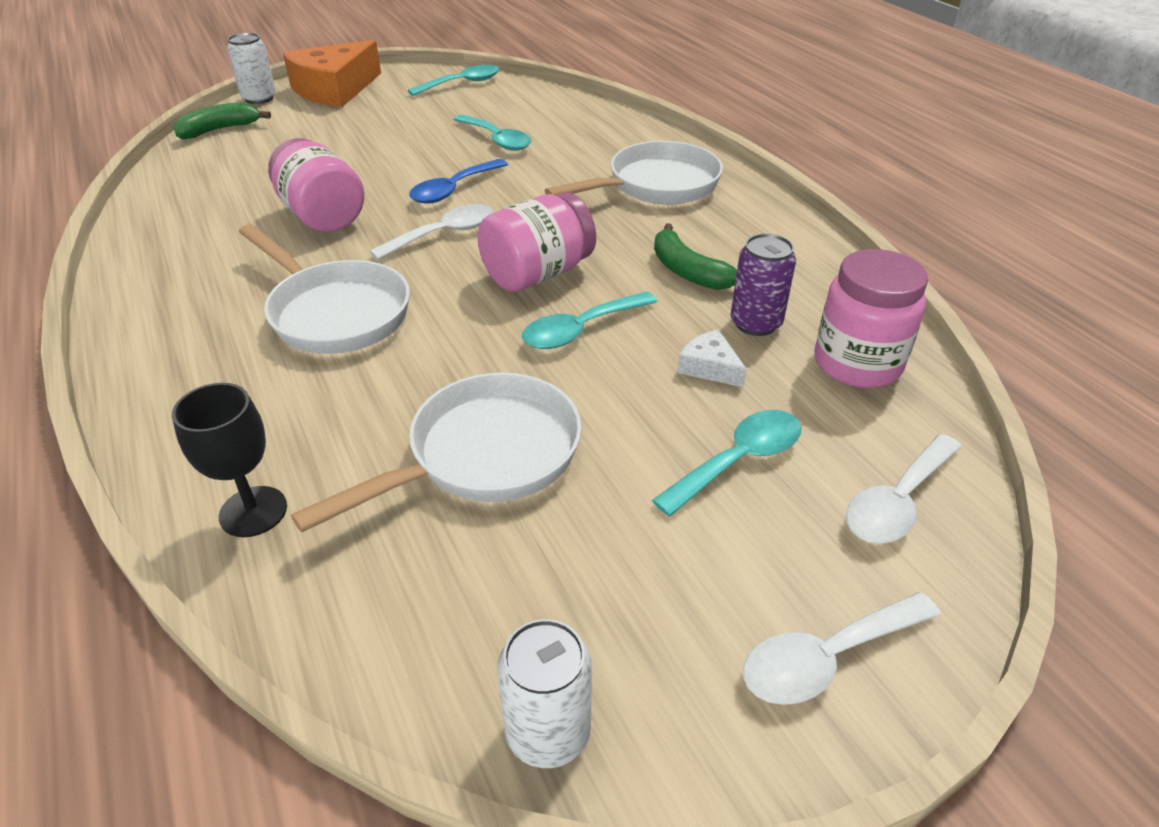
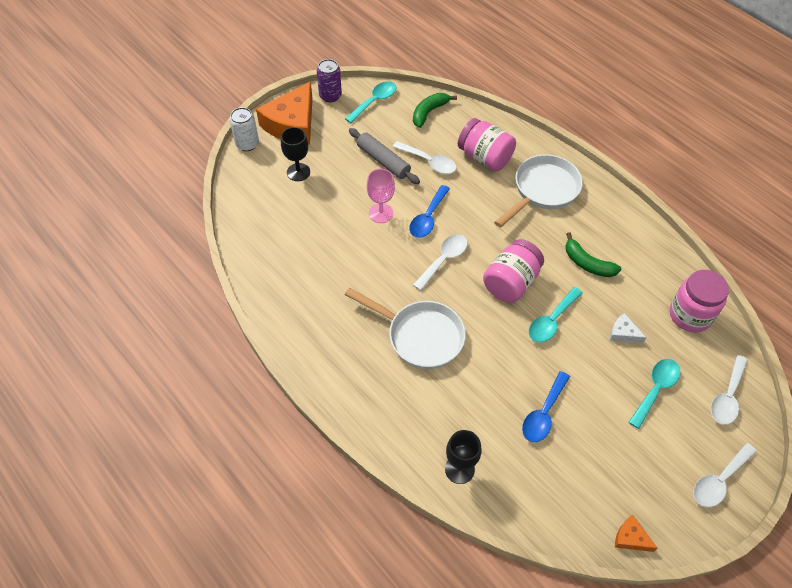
camera: 15 degrees left, 15 degrees up
green banana [173,102,271,140] -> green banana moved to [413,93,457,128]
pink jar [268,138,364,232] -> pink jar moved to [458,118,516,171]
white pan [291,373,582,532] -> blue spoon [522,371,570,442]
turquoise spoon [454,115,532,151] -> white spoon [393,141,457,174]
white can [497,619,592,768] -> orange cheese [615,514,658,552]
purple can [731,233,796,336] -> purple can moved to [317,59,342,102]
none -> black goblet [281,127,310,181]
none -> grey rolling pin [349,128,420,184]
none -> pink goblet [367,169,395,223]

